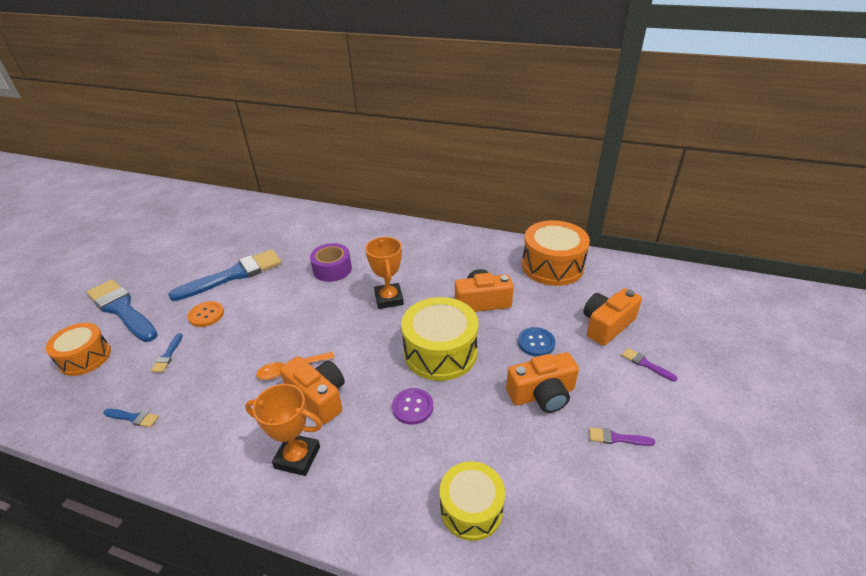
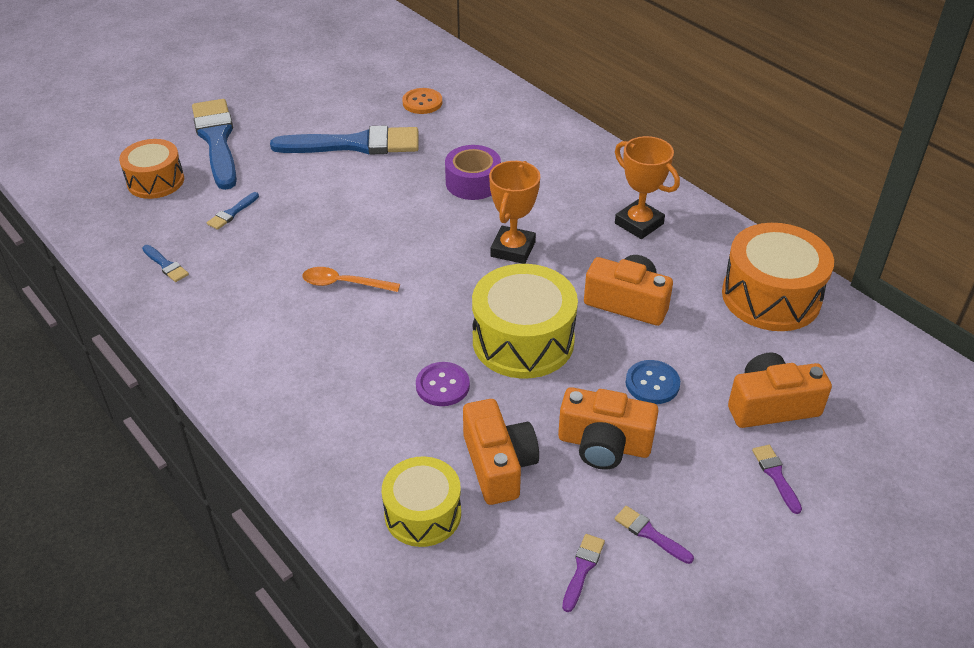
camera: 30 degrees right, 5 degrees up
orange button [188,301,224,327] -> orange button moved to [402,88,442,114]
orange trophy [245,384,322,476] -> orange trophy moved to [615,136,680,239]
orange camera [280,356,345,424] -> orange camera moved to [463,399,539,505]
none -> purple brush [562,534,605,612]

